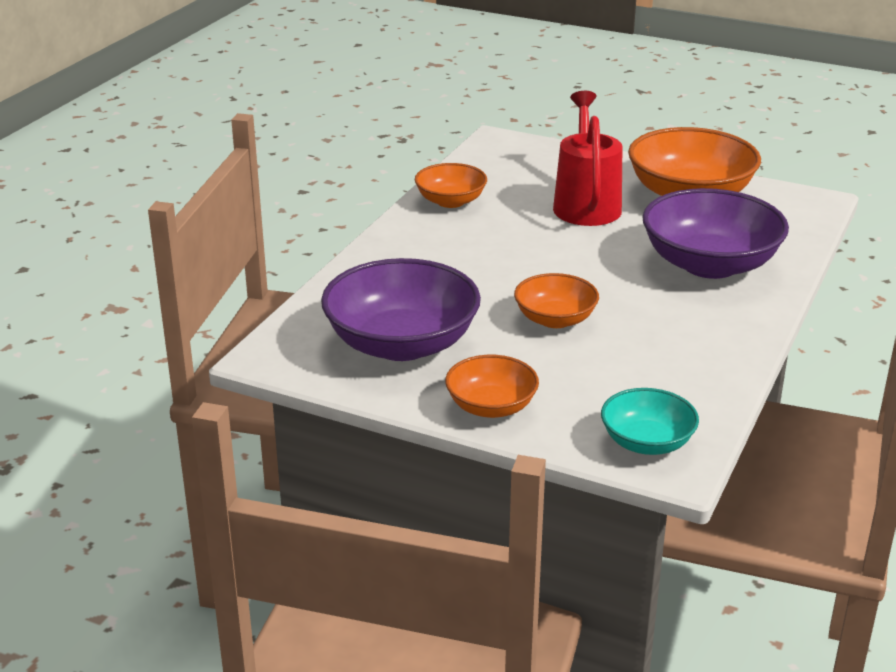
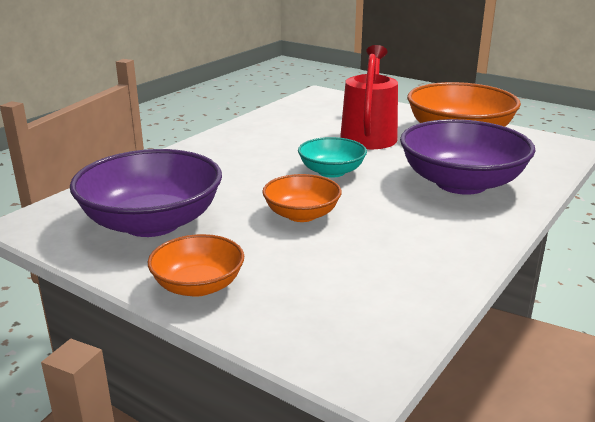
camera: 10 degrees right, 5 degrees down
orange bowl [415,163,487,208] -> none
turquoise bowl [601,388,699,455] -> turquoise bowl moved to [298,137,367,178]

